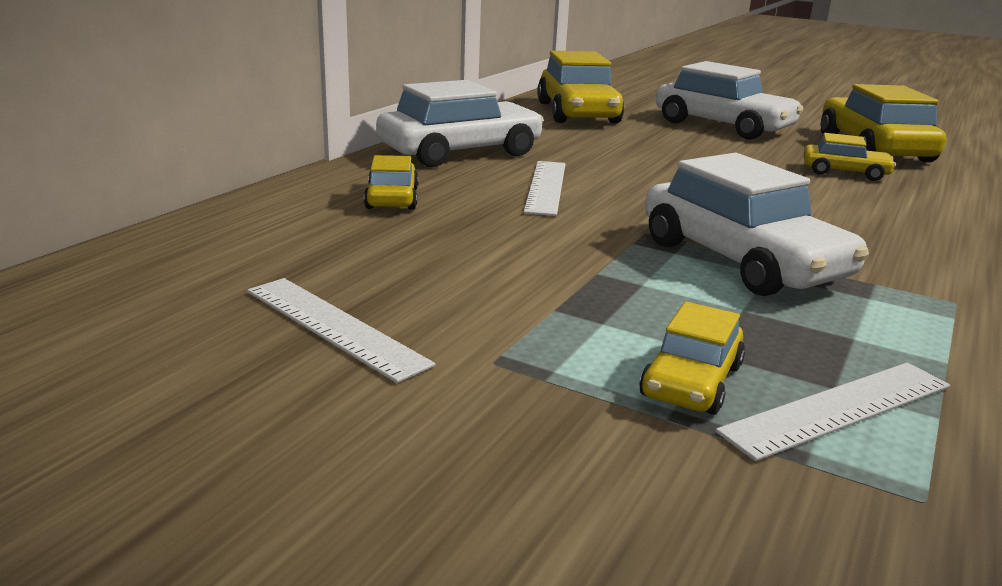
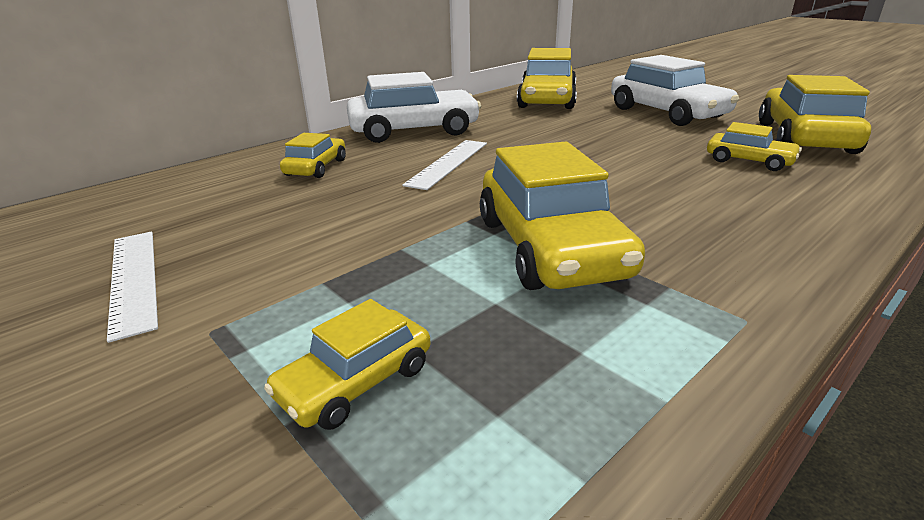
camera: 20 degrees right, 5 degrees up
white car [645,153,869,296] -> yellow car [480,141,645,290]
white ruler [715,363,950,461] -> none

